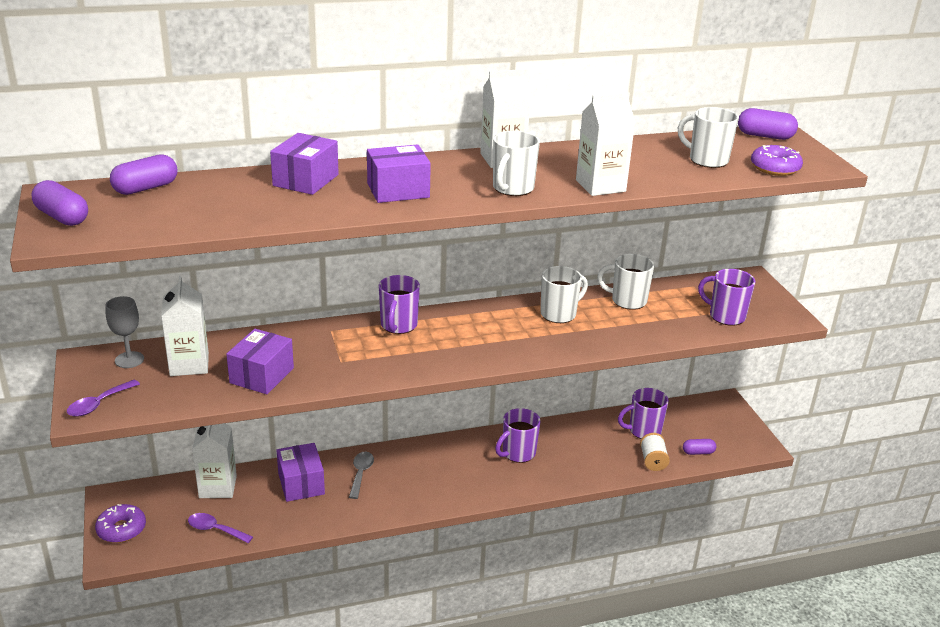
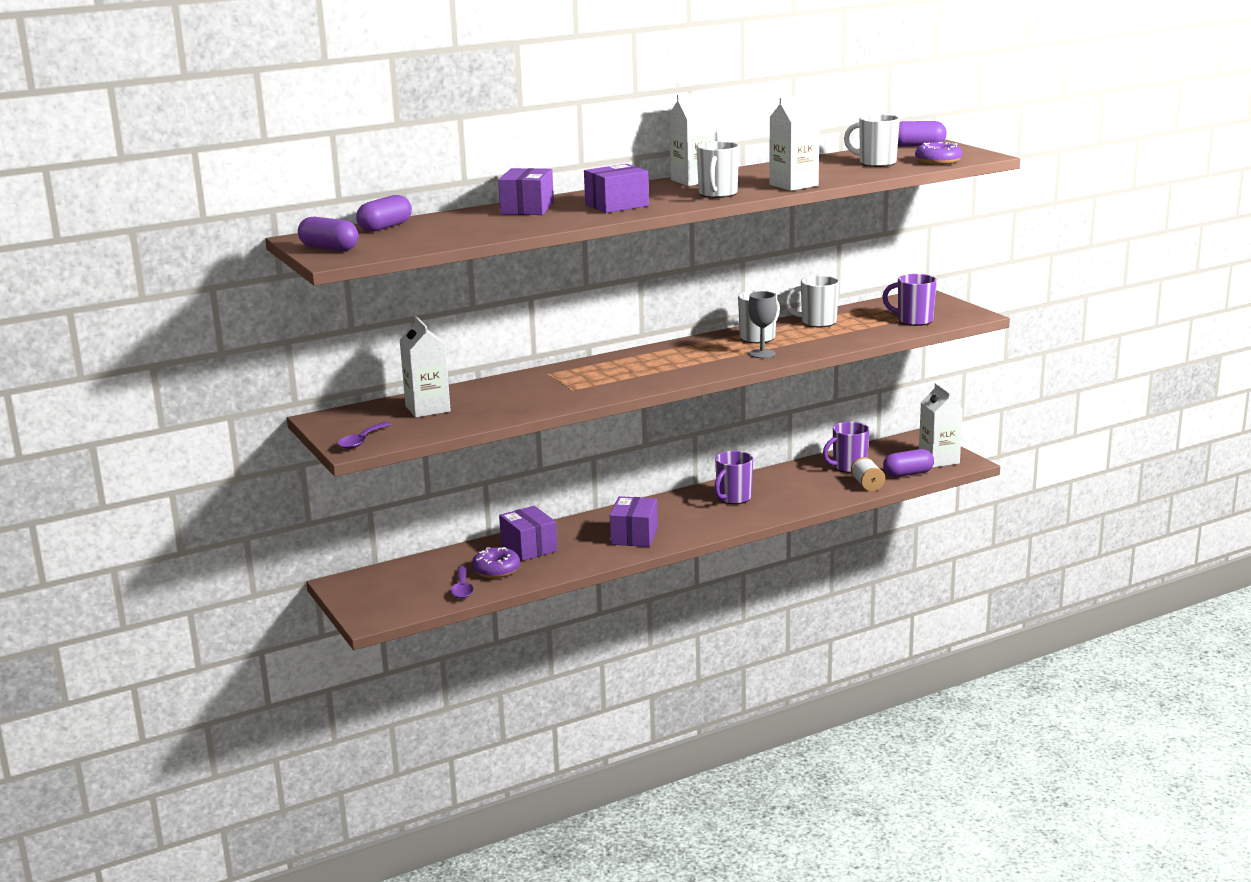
camera: 10 degrees left, 10 degrees down
purple donut [95,504,146,543] -> purple donut moved to [472,547,520,578]
grey goblet [106,296,144,368] -> grey goblet moved to [748,291,777,358]
purple spoon [188,513,253,543] -> purple spoon turned 105 degrees counterclockwise [451,566,474,599]
white carton [192,423,237,498] -> white carton moved to [919,383,963,468]
purple box [226,329,294,394] -> purple box moved to [610,496,658,547]
grey spoon [349,452,374,499] -> none
purple mug [379,275,420,334] -> none
purple capsule [683,439,716,455] -> purple capsule [883,449,934,477], size x1.56

